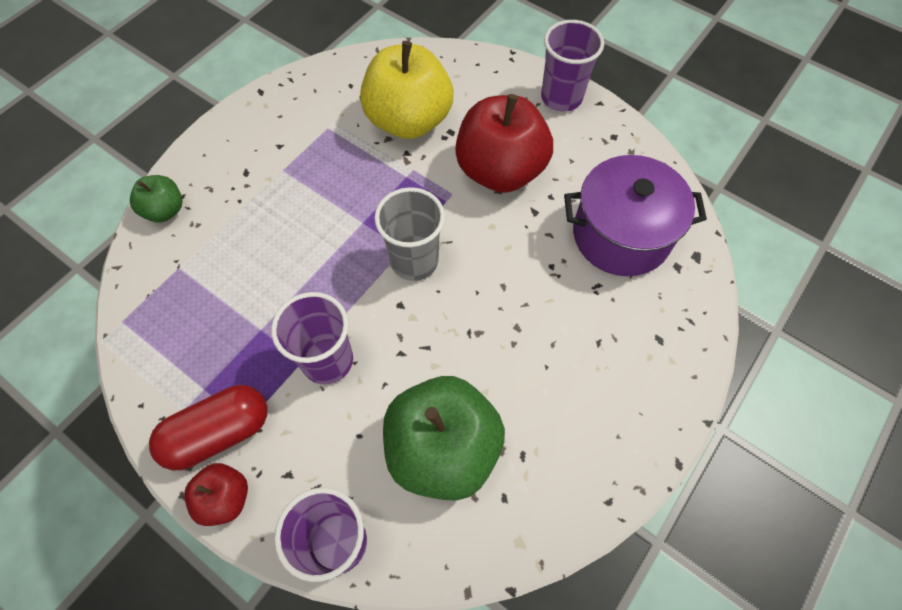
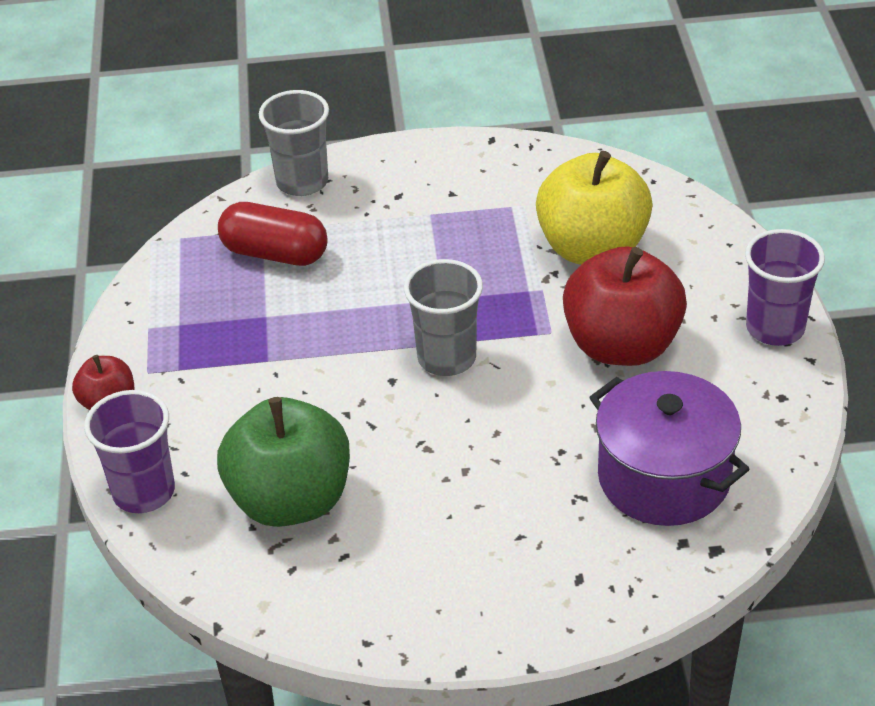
camera: 50 degrees right, 20 degrees down
green apple [130,175,182,222] -> grey cup [259,90,329,196]
red capsule [149,385,267,470] -> red capsule moved to [218,202,328,266]
purple cup [271,292,353,384] -> none

